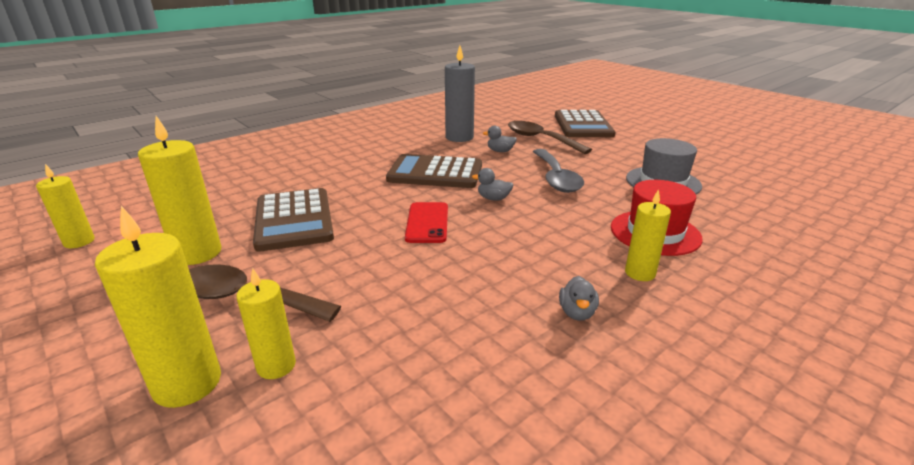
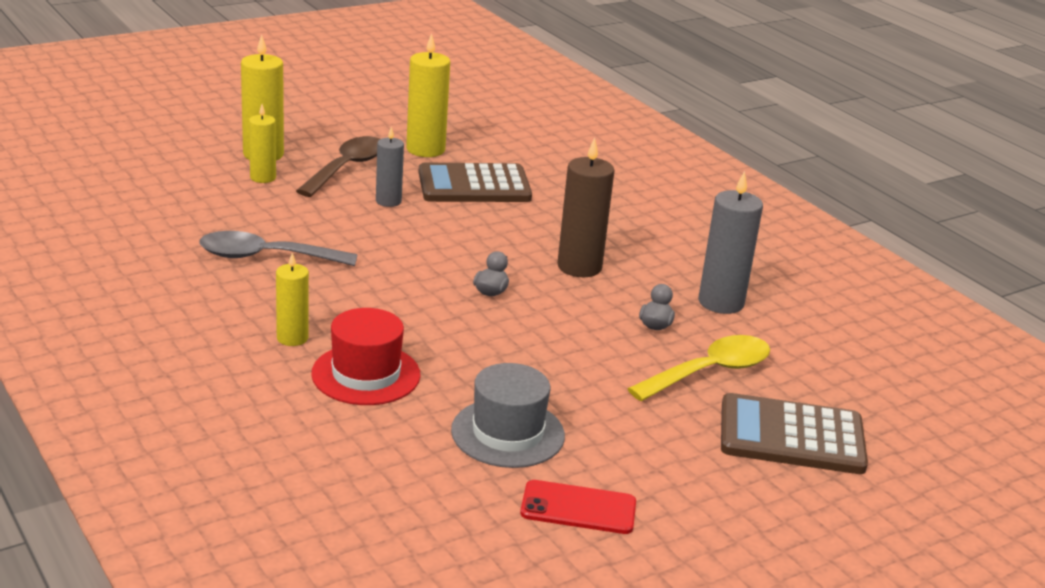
camera: 95 degrees right, 0 degrees up
yellow candle [36,164,95,248] -> none
brown calculator [386,154,482,188] -> brown candle [557,138,615,277]
red phone [405,202,448,243] -> red phone moved to [520,480,636,534]
brown spoon [508,121,592,154] -> yellow spoon [627,335,770,401]
grey spoon [533,149,584,193] -> grey spoon moved to [199,231,358,266]
grey duck [559,276,599,321] -> none
none -> grey candle [376,127,404,207]

